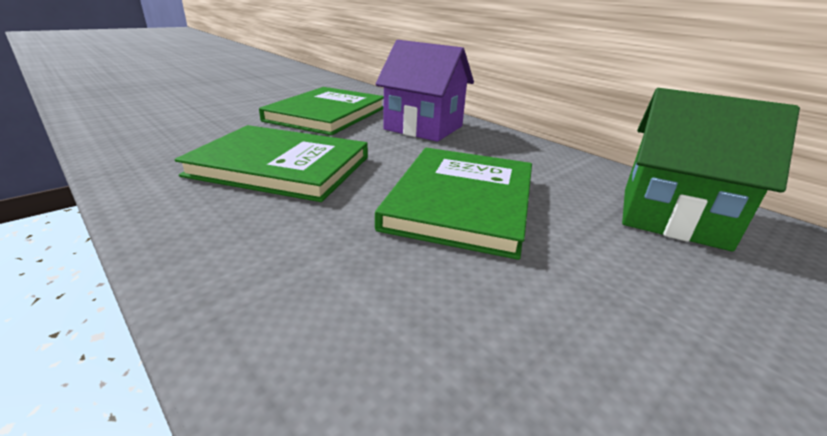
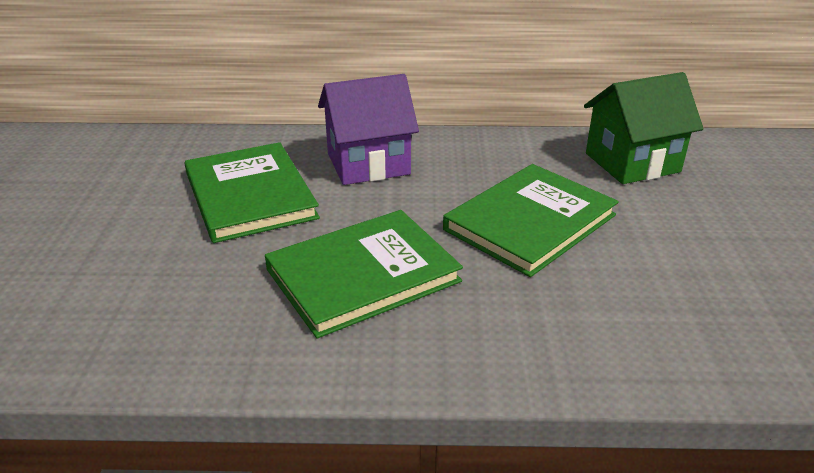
camera: 45 degrees left, 5 degrees up
green book [375,148,532,260] -> green book turned 75 degrees clockwise [443,164,619,277]

